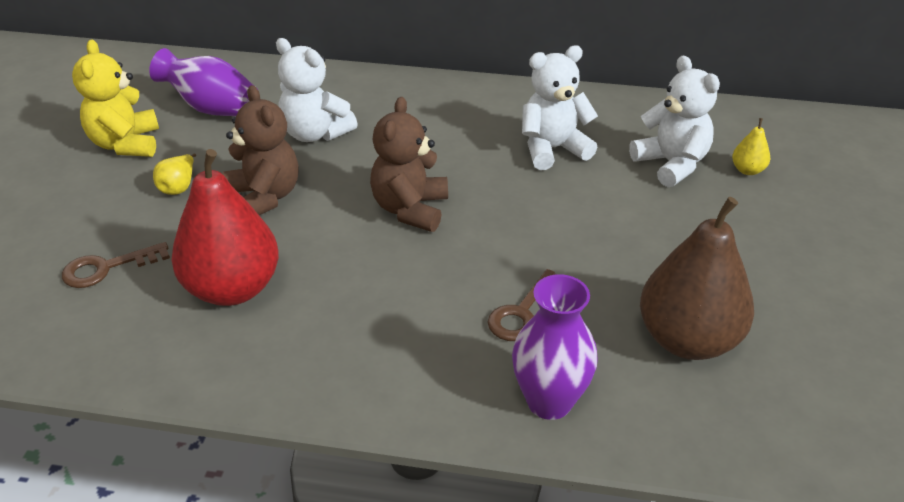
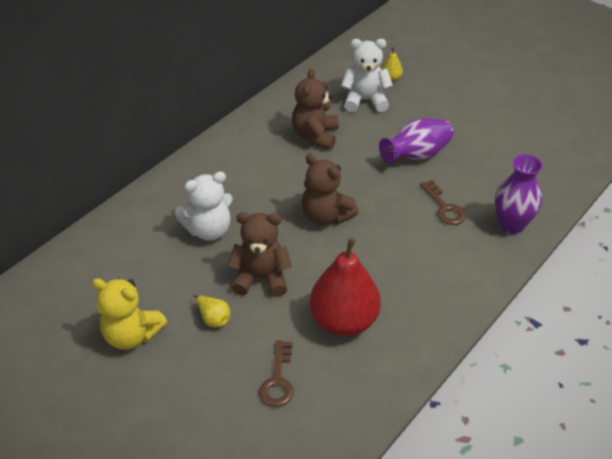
camera: 60 degrees left, 5 degrees up
purple vase [149,48,257,116] -> purple vase moved to [379,118,454,163]
white teddy bear [522,45,598,170] -> brown teddy bear [292,68,339,150]
brown pear [640,197,754,360] -> none

